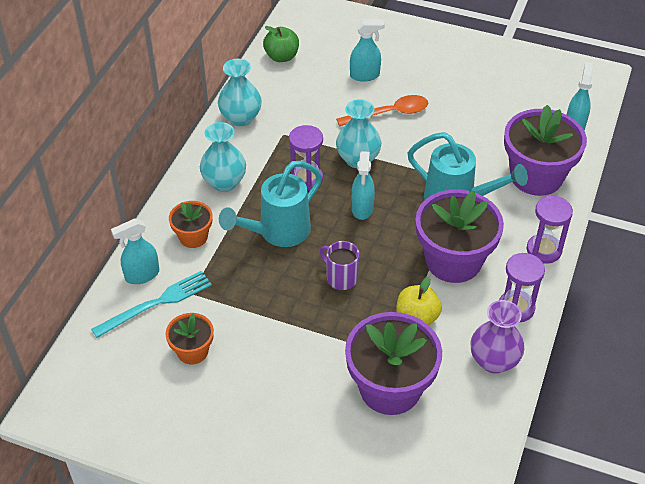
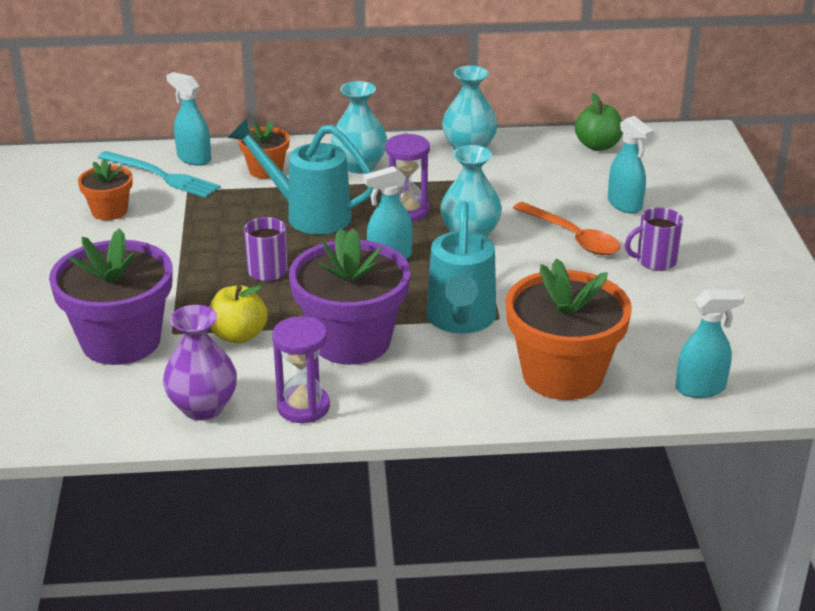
camera: 65 degrees right, 15 degrees down
purple flower pot [504,105,587,196] -> orange flower pot [505,259,632,400]
purple hourglass [527,195,573,264] -> none
none -> purple mug [625,207,683,271]

